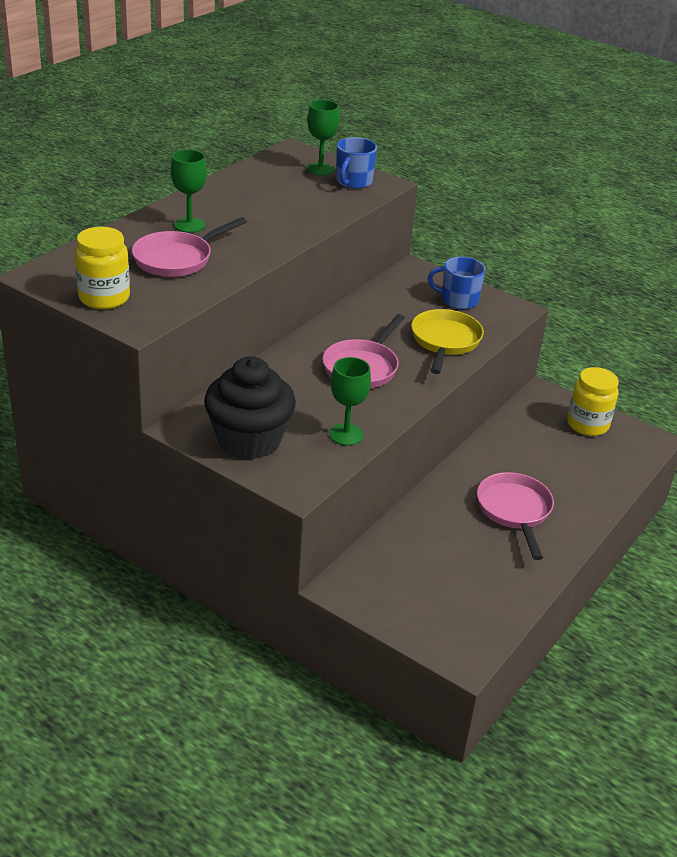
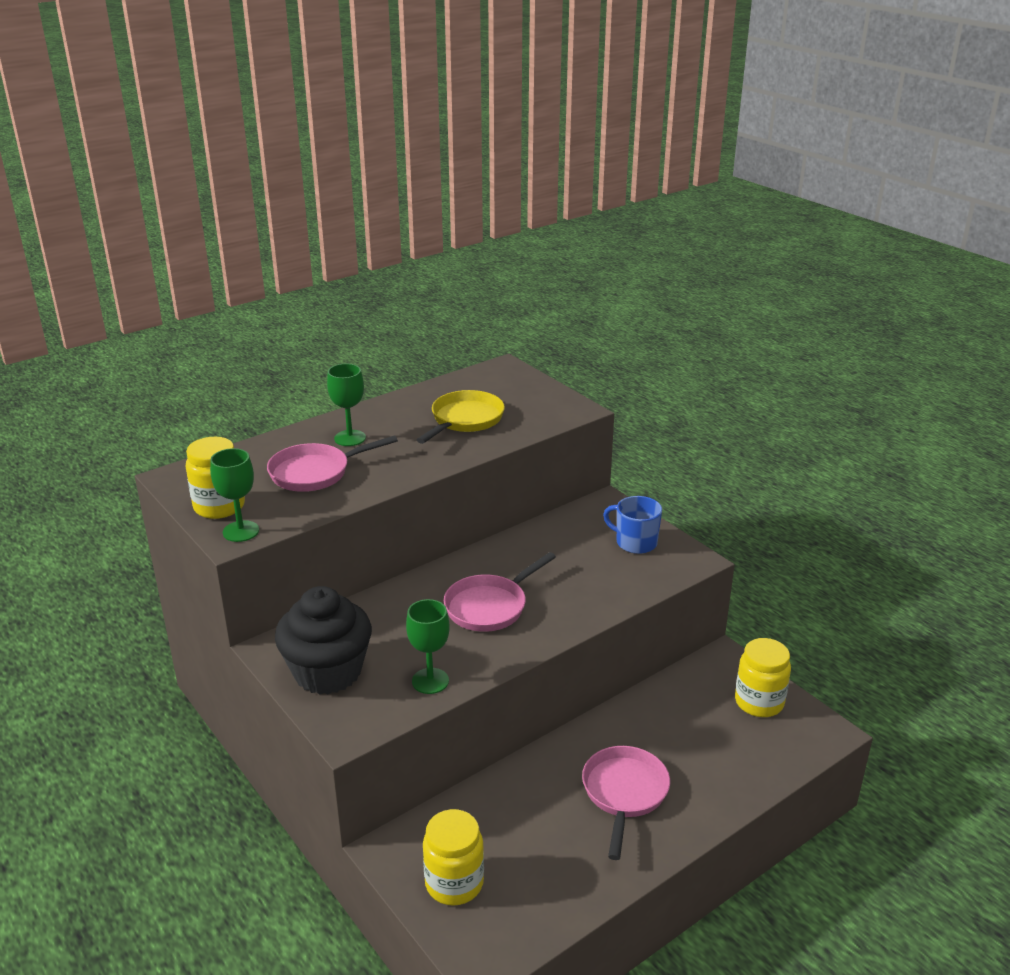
camera: 20 degrees right, 5 degrees down
green goblet [307,100,340,176] -> green goblet moved to [210,448,259,542]
blue mug [336,137,377,189] -> none
yellow pan [411,309,484,374] -> yellow pan moved to [416,390,505,444]
none -> yellow jar [423,809,484,906]

